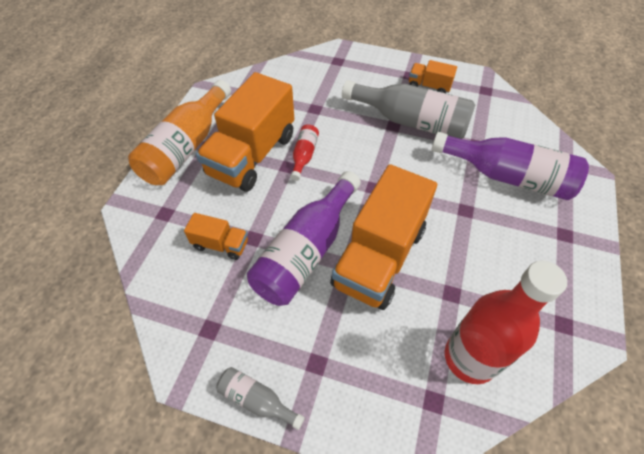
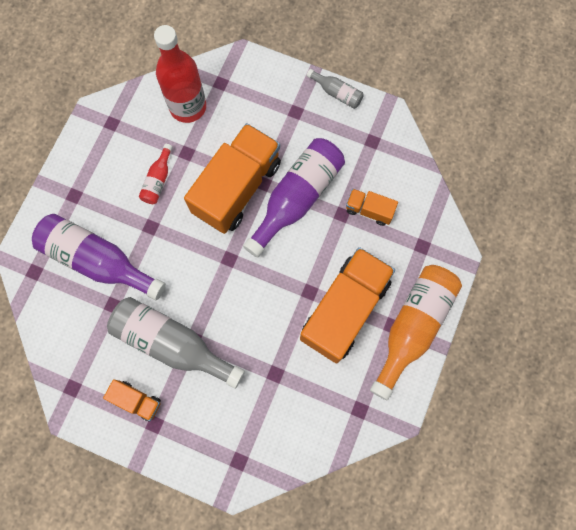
camera: 175 degrees left, 20 degrees up
red bottle [290,124,319,181] -> red bottle moved to [139,144,173,204]

